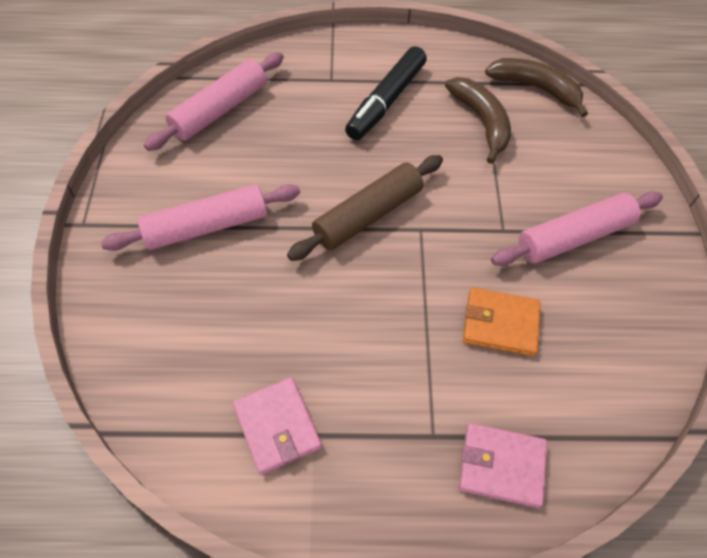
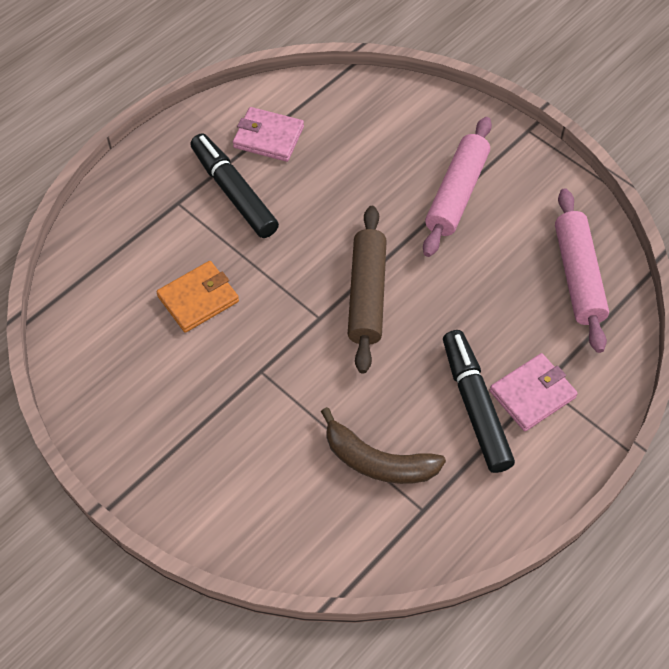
camera: 135 degrees right, 0 degrees up
pink wallet [459,423,547,508] -> pink wallet moved to [489,353,578,431]
brown banana [485,58,588,117] -> none
pink rolling pin [491,191,663,266] -> none
none -> black marker [190,134,279,238]

